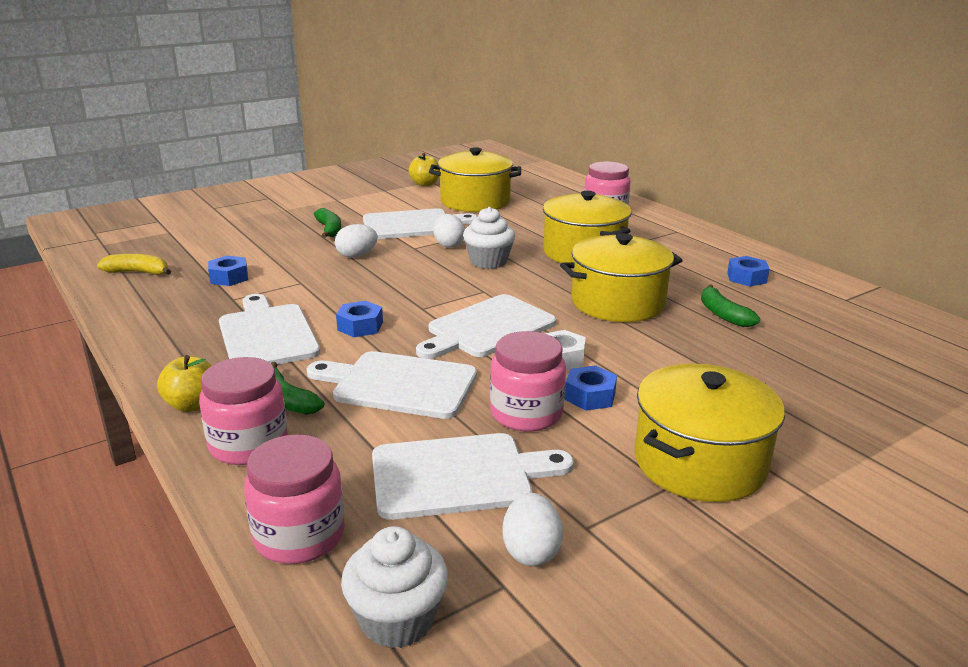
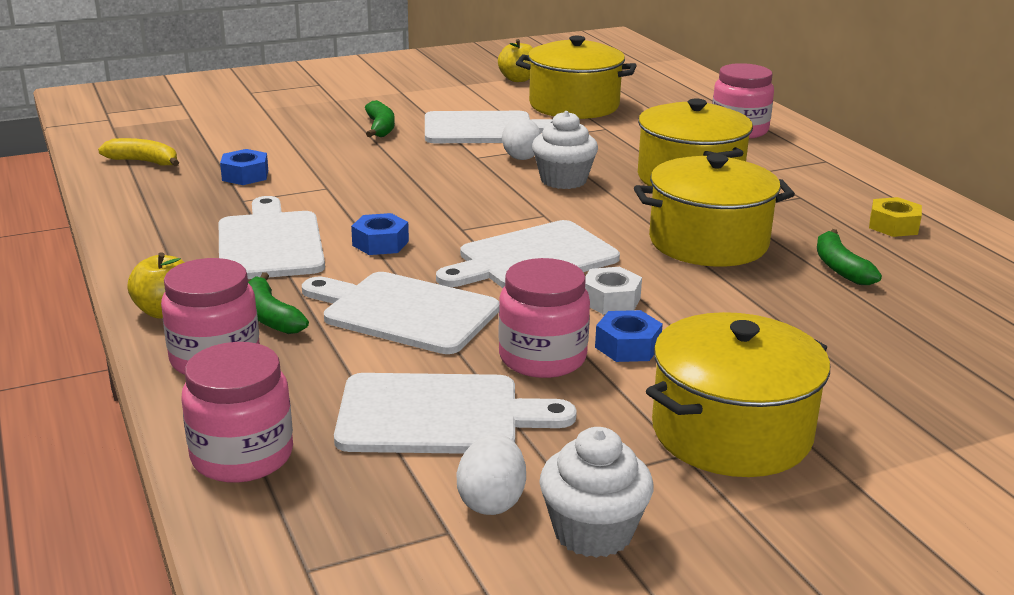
camera: 10 degrees right, 0 degrees up
white egg [335,224,378,258] -> none
white cupcake [341,526,448,648] -> white cupcake moved to [539,427,653,558]
blue nut [727,256,770,286] -> yellow nut [869,197,922,237]

